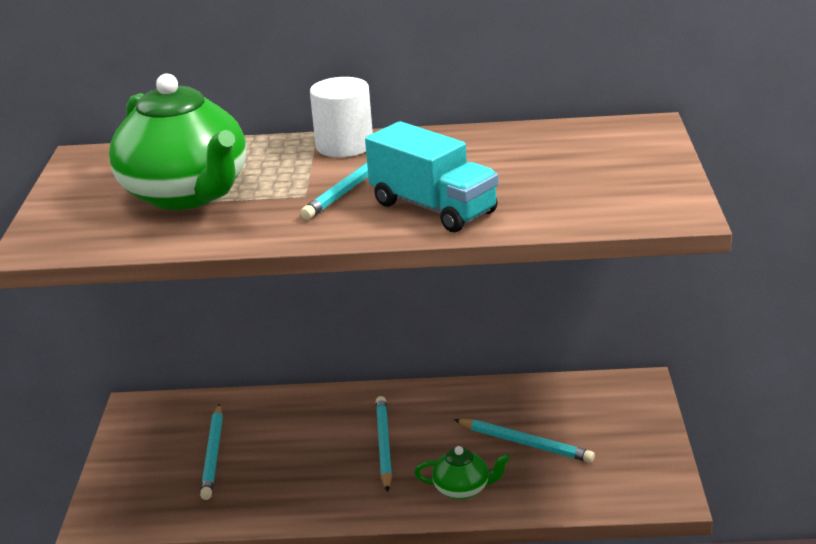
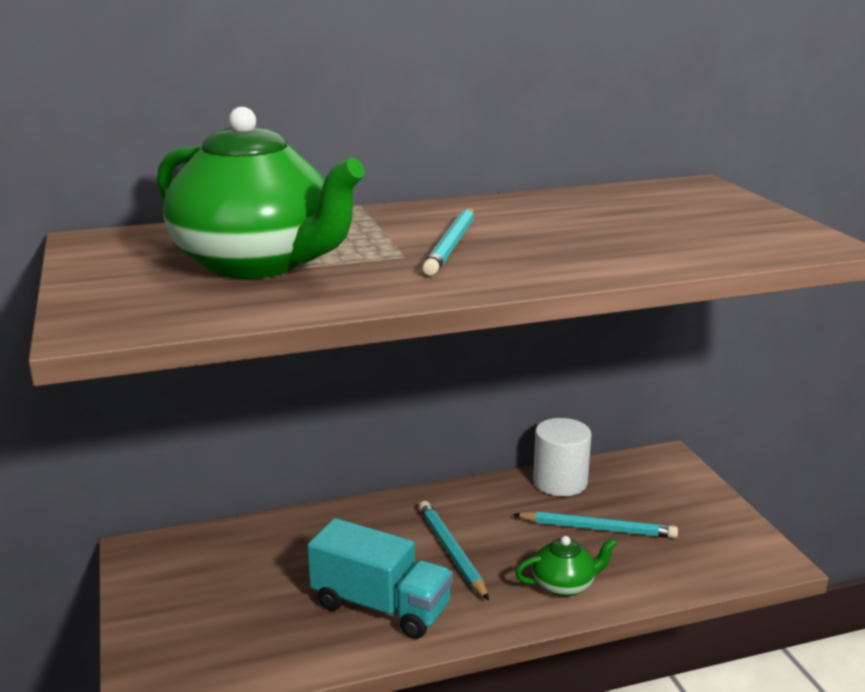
camera: 20 degrees left, 5 degrees down
turquoise pencil [200,404,223,500] -> none
white cylinder [310,77,373,157] -> white cylinder moved to [533,418,591,496]
turquoise truck [365,121,499,232] -> turquoise truck moved to [307,518,453,639]

